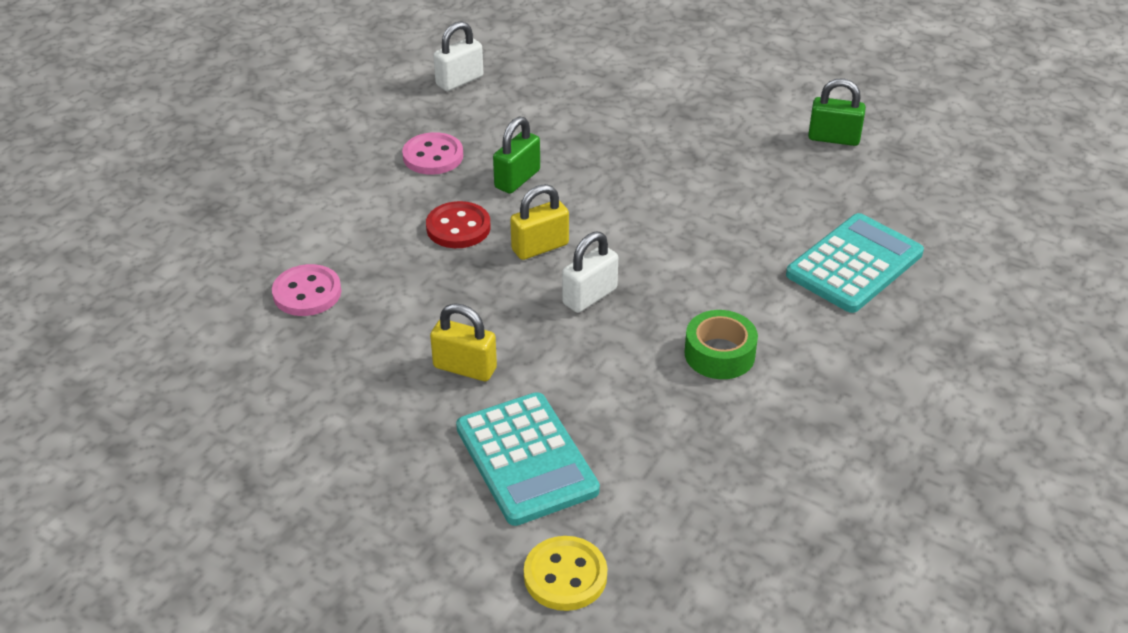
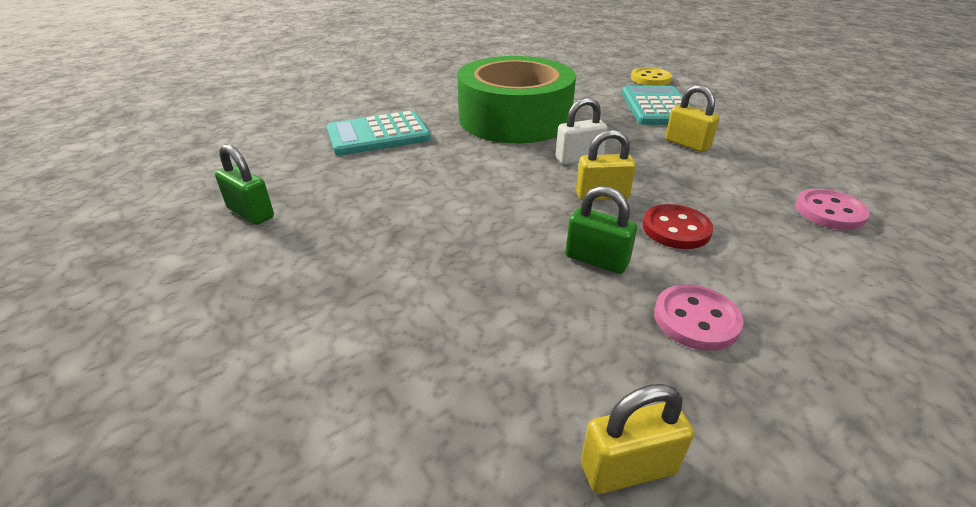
camera: 155 degrees left, 5 degrees down
white padlock [433,21,483,91] -> yellow padlock [581,384,694,494]
green padlock [493,116,540,194] -> green padlock turned 60 degrees clockwise [566,186,637,274]
green tape [685,310,758,379] -> green tape [457,56,576,143], size x2.44

